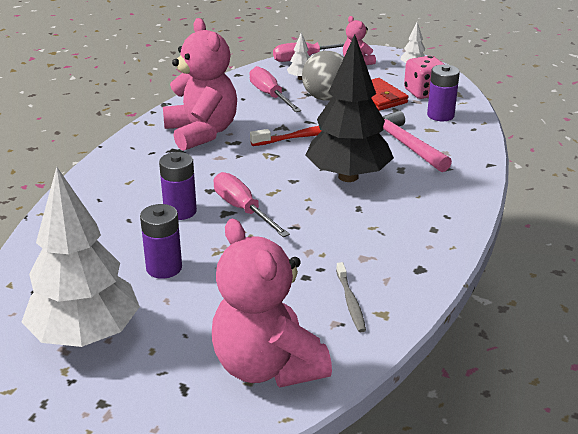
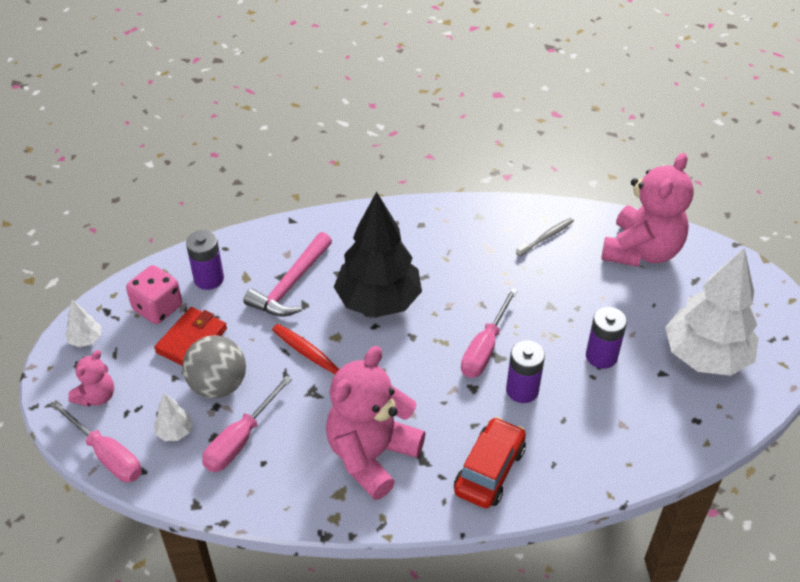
camera: 120 degrees left, 15 degrees up
none -> red car [454,417,526,508]

